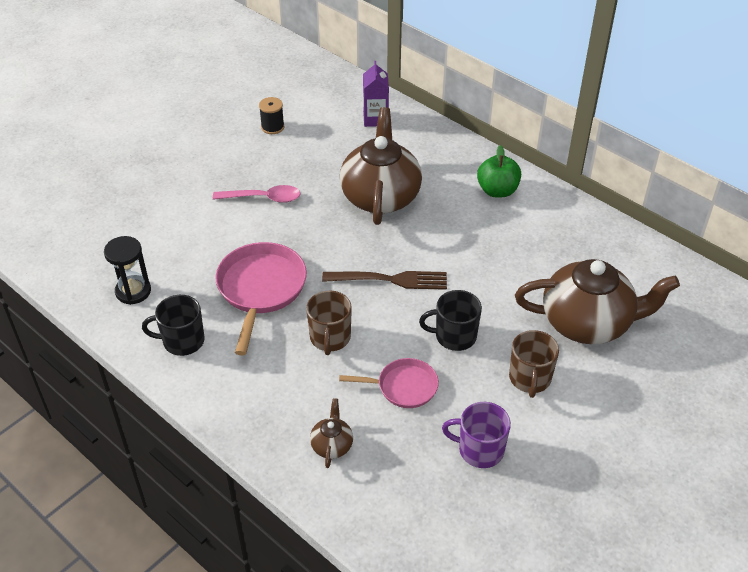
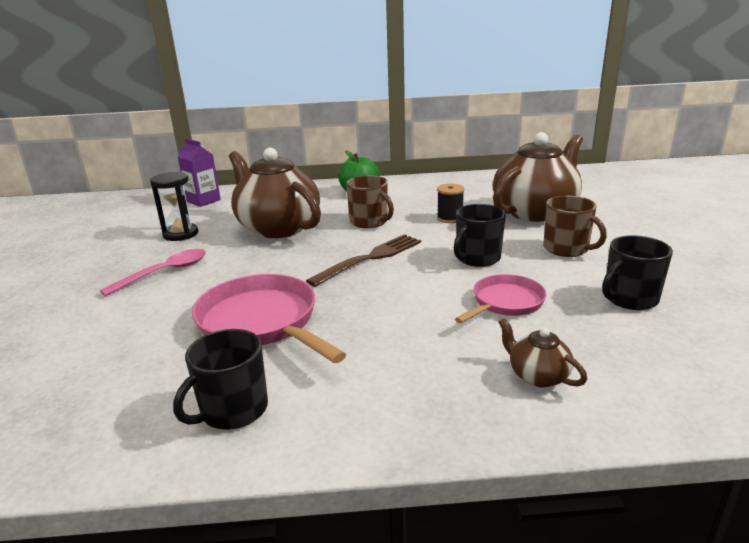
camera: 45 degrees left, 20 degrees down
black hourglass [104,236,151,305] -> black hourglass moved to [150,172,198,241]
black spool [259,97,284,134] -> black spool moved to [437,184,464,223]
brown mug [306,291,352,355] -> brown mug moved to [346,175,394,228]
purple mug [442,402,511,468] -> black mug [602,235,673,310]

